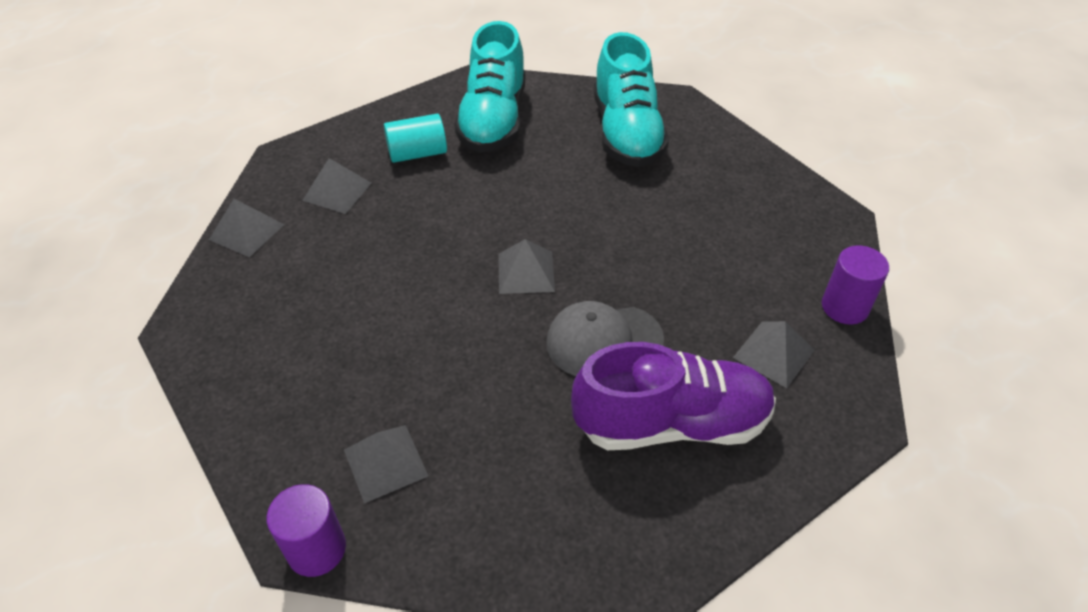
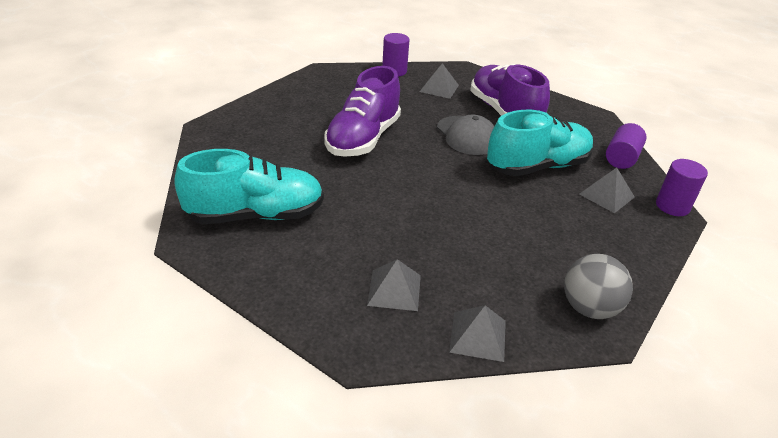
camera: 110 degrees left, 10 degrees down
turquoise cylinder [384,114,447,163] -> none
grey pyramid [499,239,555,294] -> none
turquoise shoe [594,32,669,167] -> turquoise shoe moved to [487,110,594,176]
none -> purple shoe [324,66,401,157]
none -> grey ball [564,254,633,319]
none -> purple cylinder [606,123,647,169]

